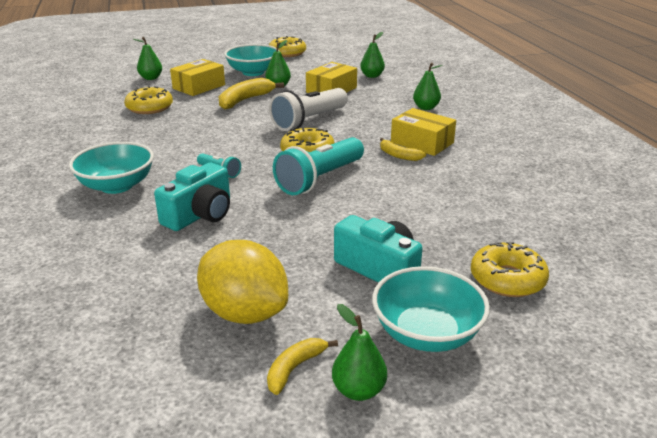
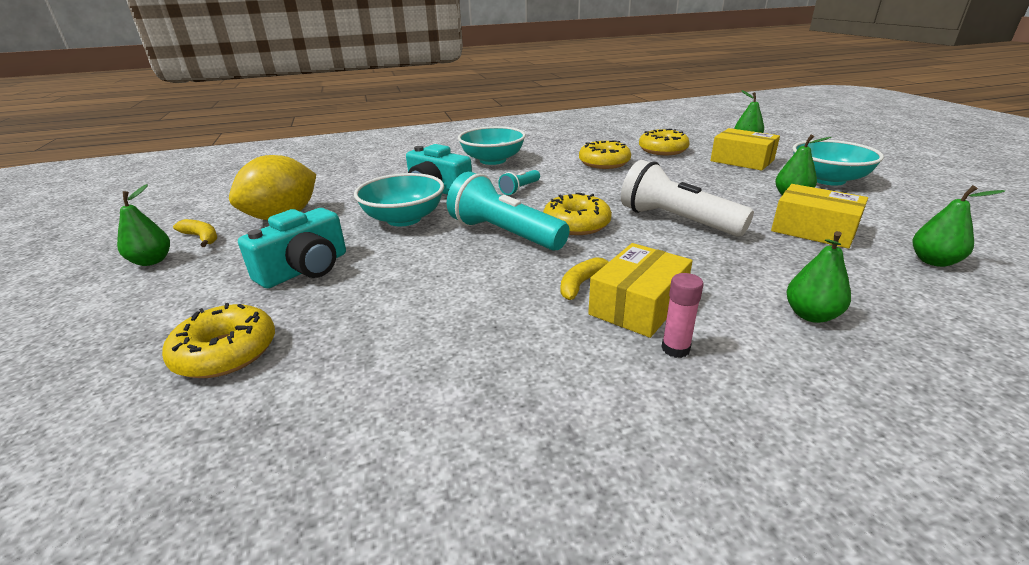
camera: 90 degrees right, 0 degrees up
yellow banana [218,78,284,110] -> none
yellow donut [269,36,306,57] -> yellow donut moved to [579,140,631,169]
turquoise bowl [372,266,490,352] -> turquoise bowl moved to [354,173,444,226]
none -> pink glue stick [662,273,703,358]

